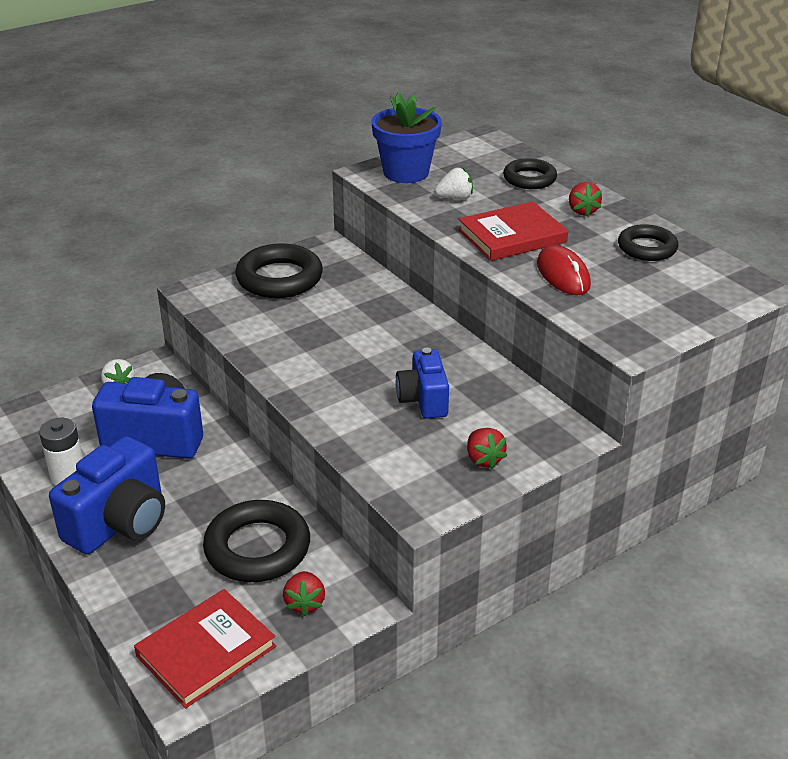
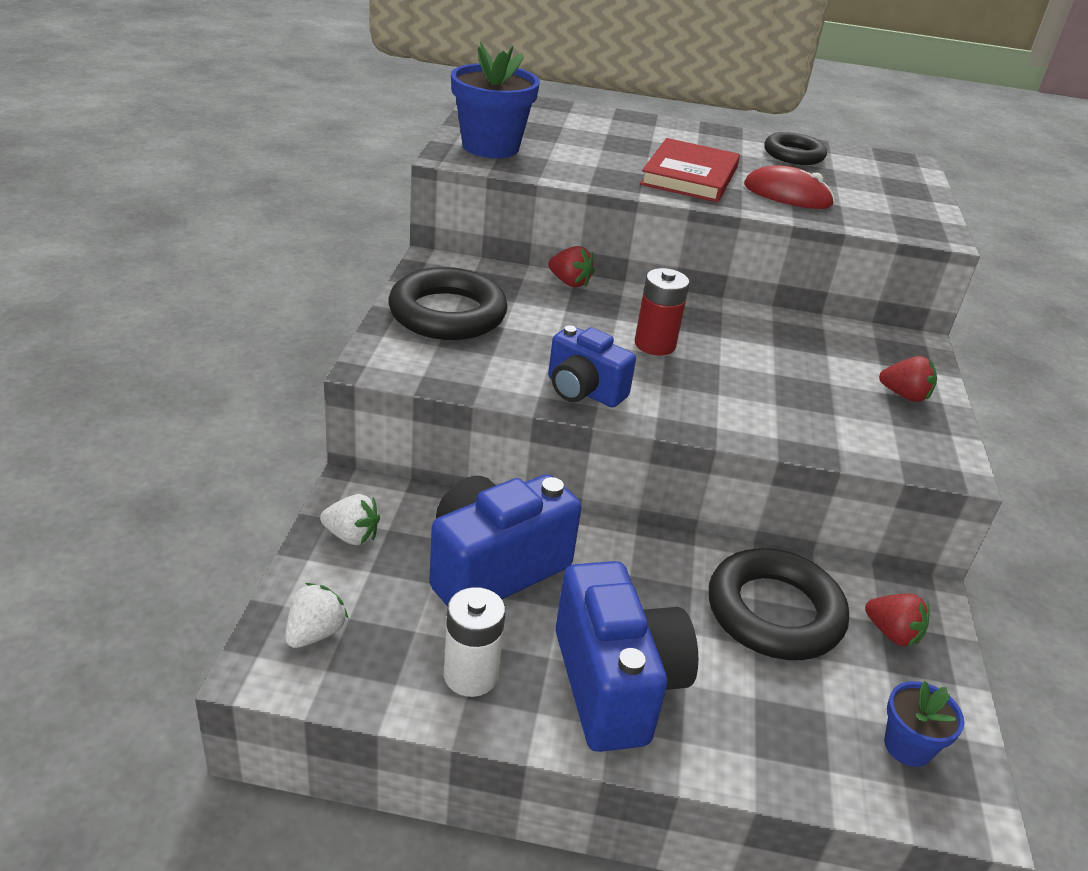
camera: 50 degrees left, 0 degrees up
red book [134,589,276,709] -> blue flower pot [884,681,964,767]
blue camera [396,348,449,419] -> blue camera moved to [548,325,636,408]
white strawberry [435,168,473,200] -> white strawberry moved to [285,583,349,648]
black ring [503,158,557,189] -> none
red strawberry [569,182,602,216] -> red strawberry moved to [548,246,595,288]
none -> red battery [635,268,689,356]

